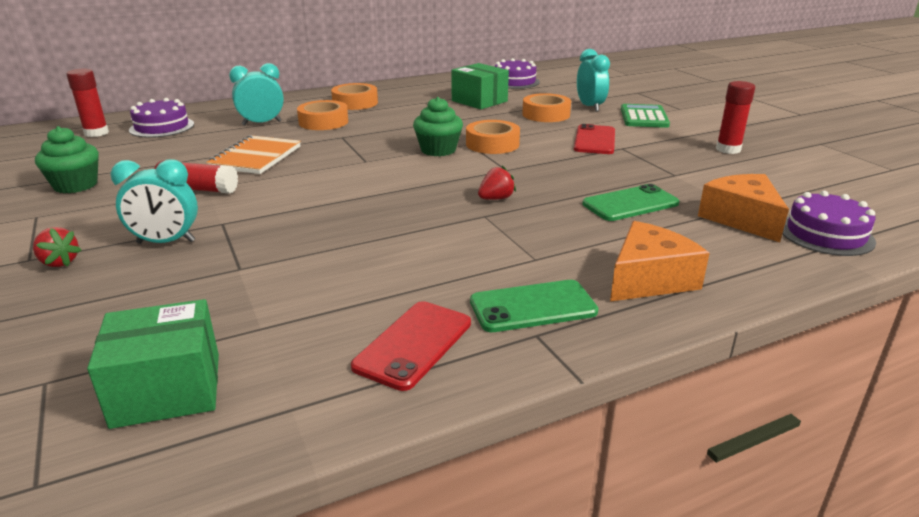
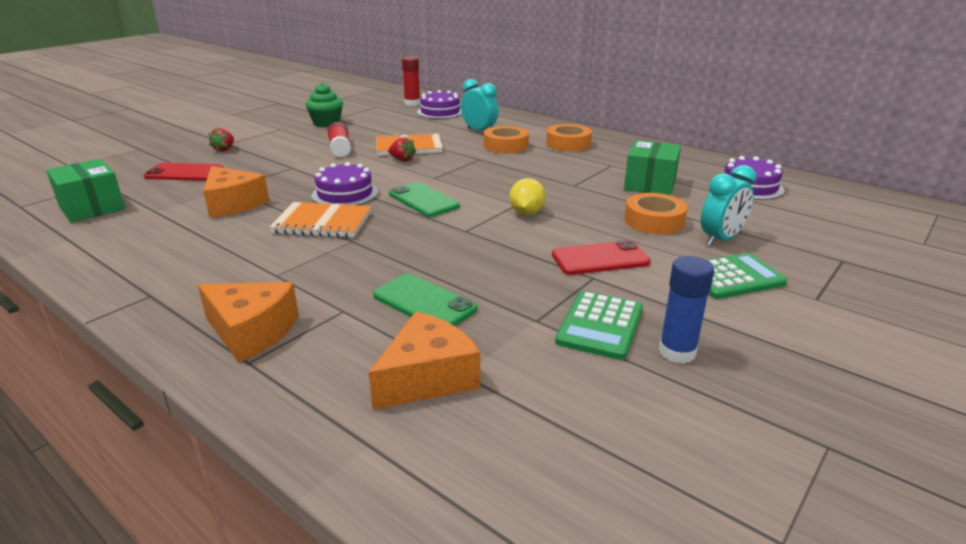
camera: 65 degrees right, 0 degrees up
turquoise clock [110,159,198,244] -> none
red phone [351,301,471,391] -> red phone moved to [144,163,223,181]
green cupcake [413,97,463,156] -> none
orange tape [466,120,520,154] -> yellow lemon [509,178,545,215]
green phone [470,280,599,332] -> green phone moved to [389,182,460,217]
red strawberry [478,166,516,200] -> red strawberry moved to [388,137,416,162]
red glue stick [716,81,755,154] -> blue glue stick [659,256,714,364]
purple cake [782,191,876,256] -> purple cake moved to [312,162,378,205]
none -> orange cheese [203,166,269,218]
none -> orange notebook [269,202,372,238]
none -> green calculator [555,291,643,360]

